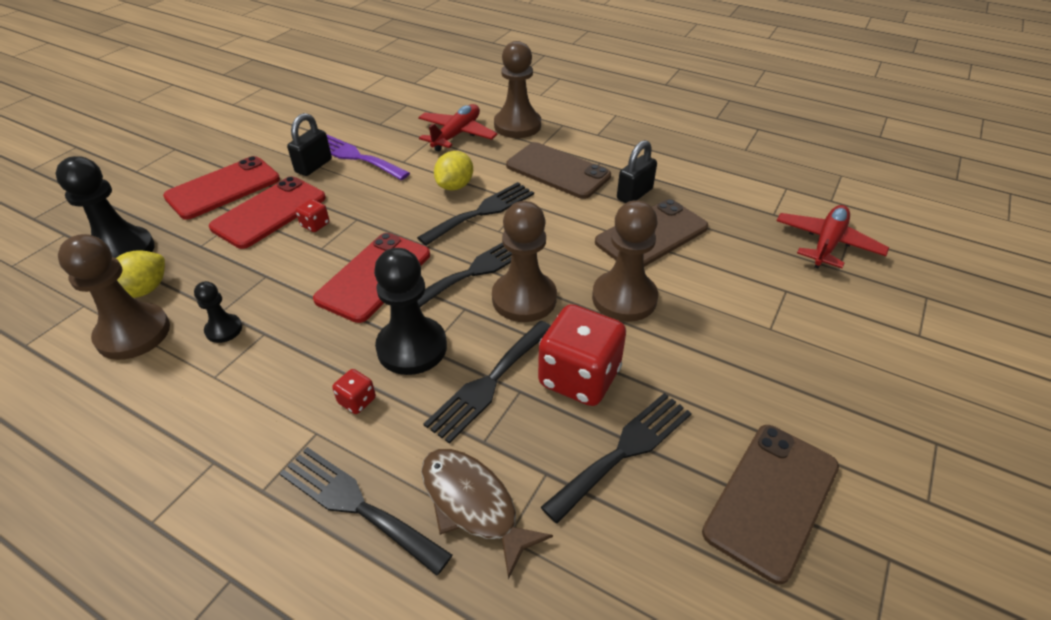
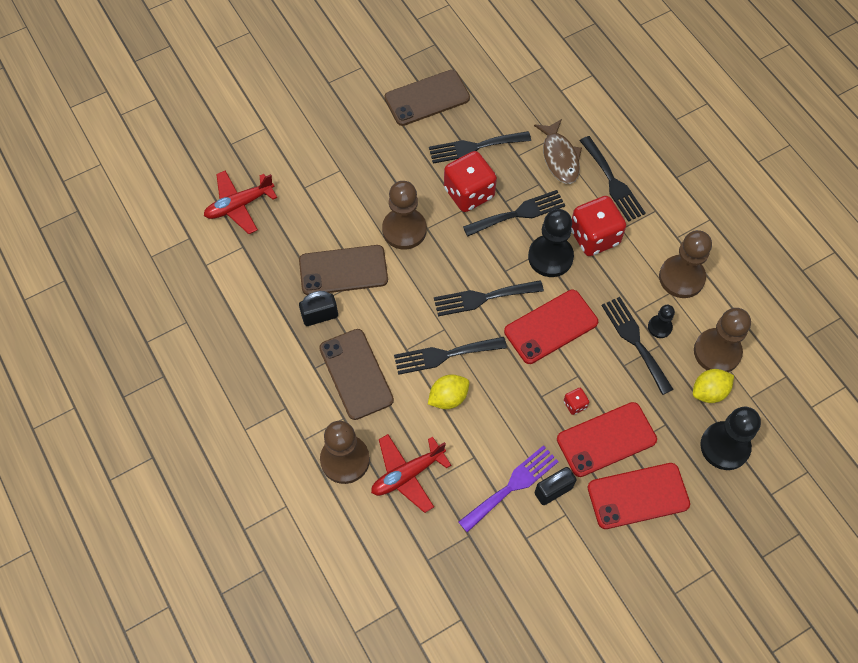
camera: 150 degrees left, 20 degrees up
purple fork [327,135,410,180] -> purple fork turned 105 degrees counterclockwise [458,445,559,533]
red dice [332,369,376,414] -> red dice [571,196,626,256], size x2.32
brown pawn [492,201,557,322] -> brown pawn moved to [659,230,712,298]
none -> black fork [601,297,674,395]

